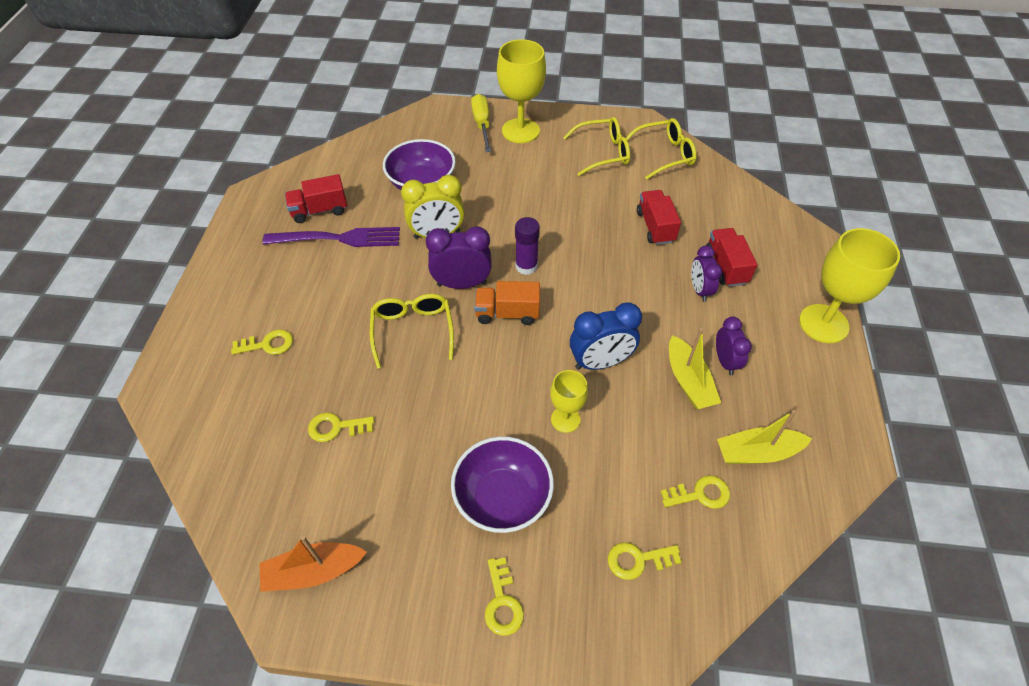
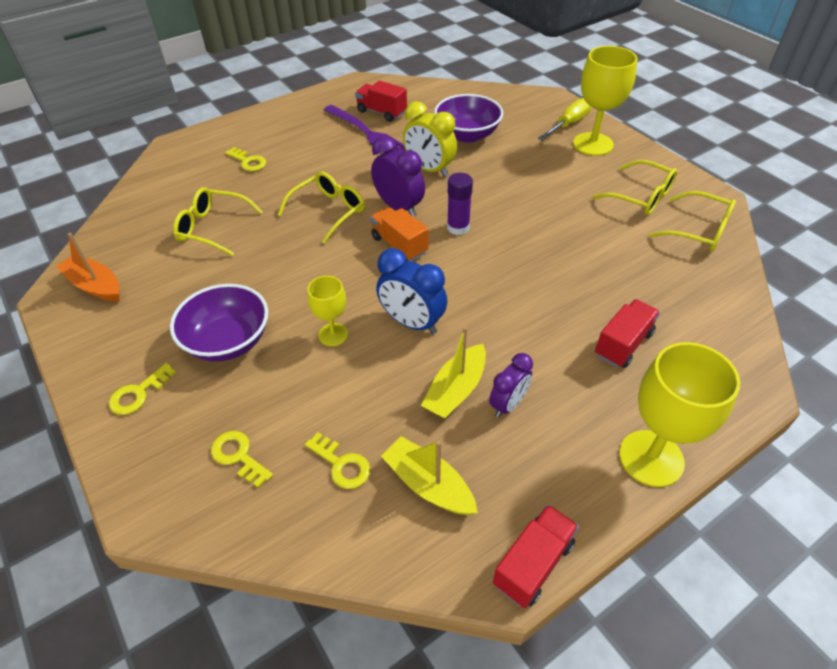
camera: 50 degrees right, 5 degrees down
yellow key [308,412,374,442] -> yellow glasses [173,187,263,256]
red truck [637,190,681,245] -> red truck moved to [493,504,579,608]
purple clock [691,246,722,302] -> none

